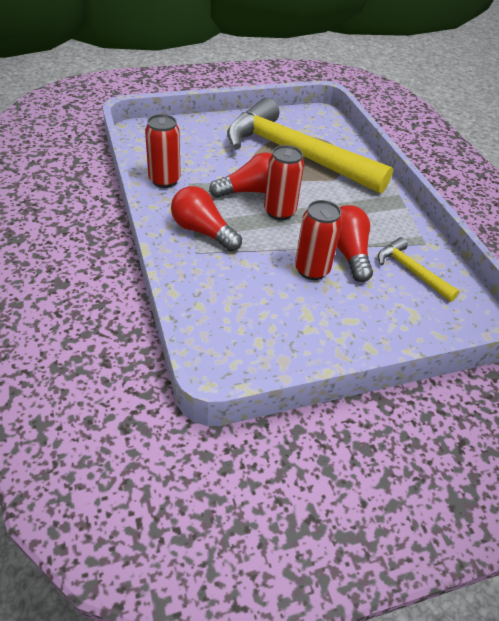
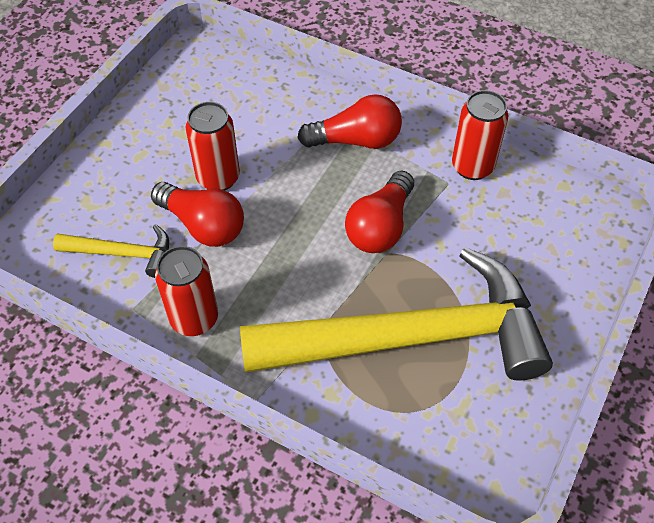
camera: 140 degrees right, 10 degrees up
red can [264,145,304,220] -> red can moved to [155,246,218,336]

